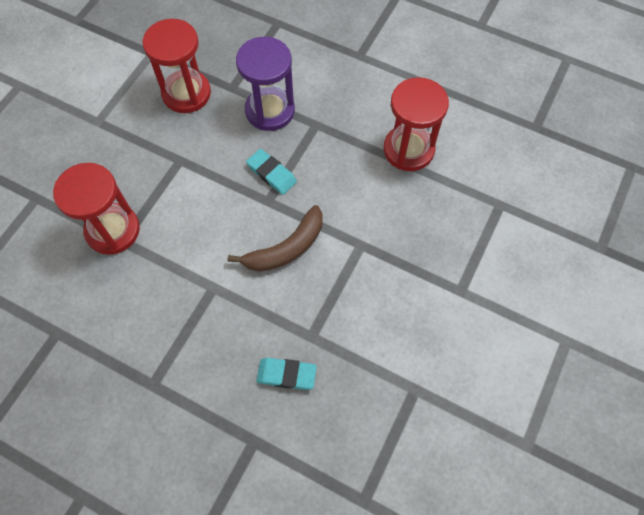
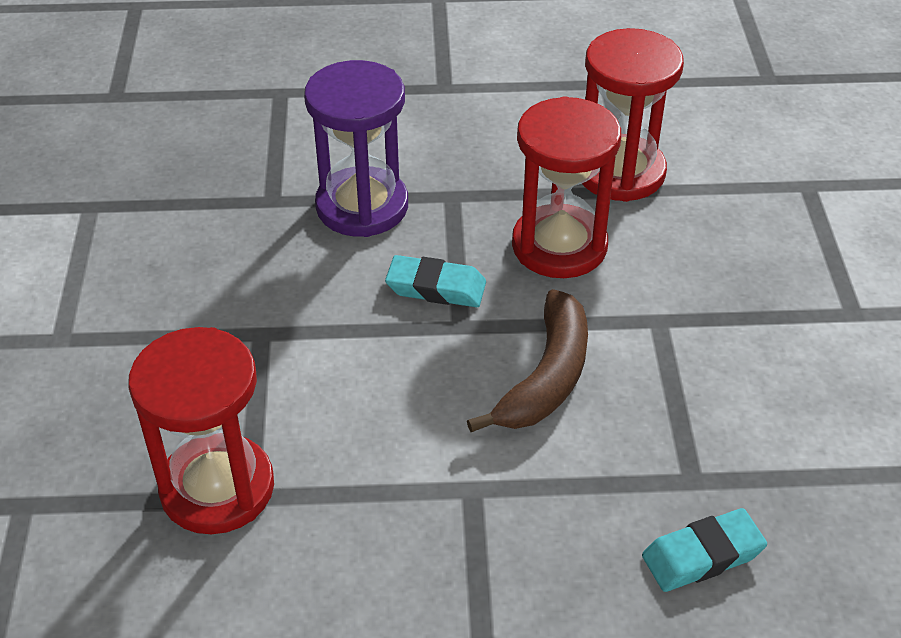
camera: 30 degrees left, 20 degrees down
red hourglass [142,19,211,113] -> red hourglass moved to [512,96,621,278]

